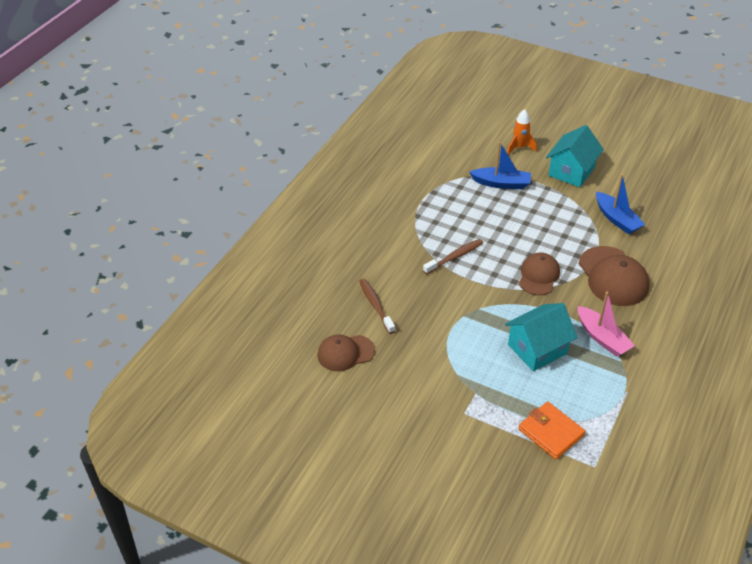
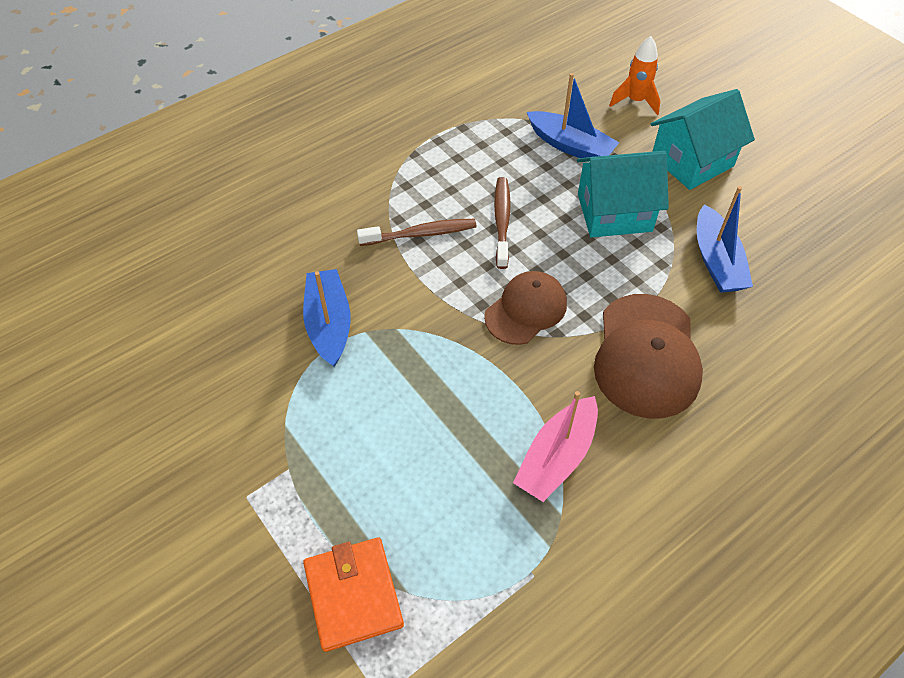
camera: 25 degrees right, 10 degrees up
brown cap [317,334,375,371] -> none
brown toothbrush [359,278,395,334] -> brown toothbrush moved to [494,177,511,269]
turquoise house [505,303,578,371] -> turquoise house moved to [577,151,669,238]
pink boat [578,292,635,357] -> pink boat turned 45 degrees clockwise [513,391,598,502]
none -> blue boat [303,269,350,367]

